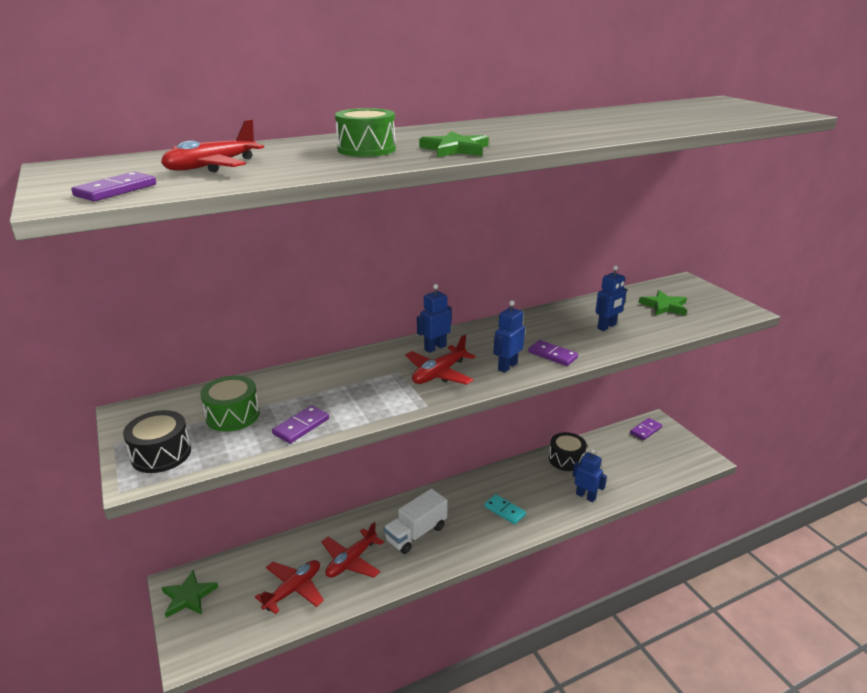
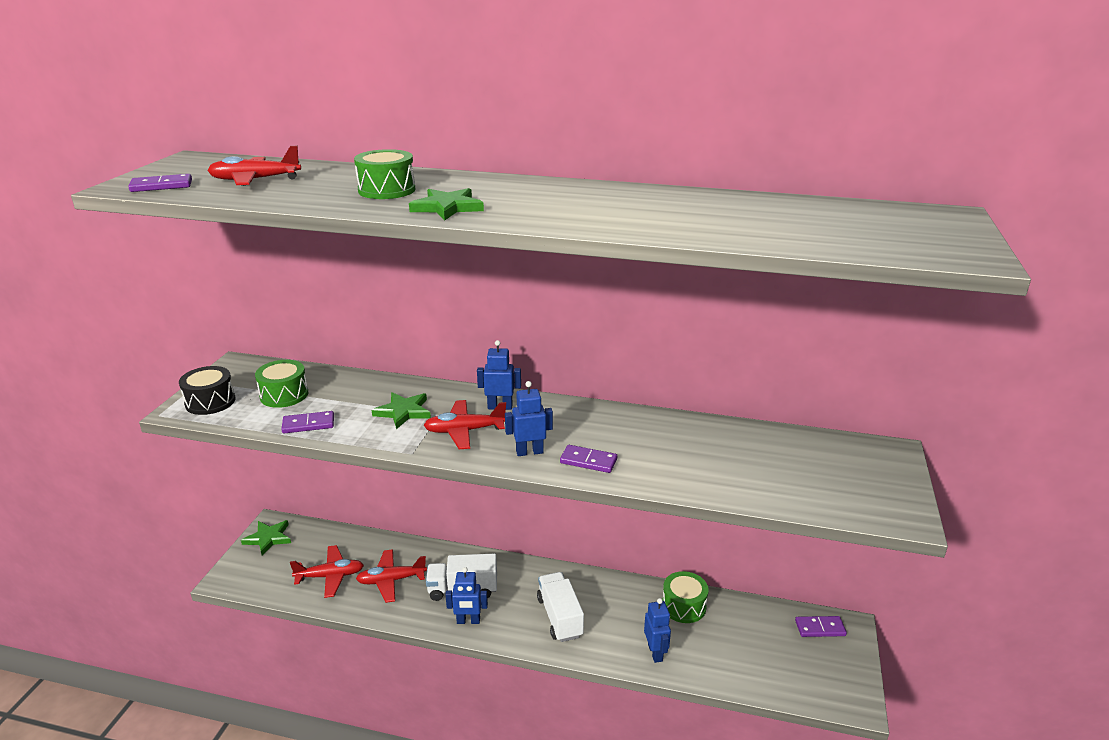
camera: 40 degrees right, 0 degrees up
turquoise domino [484,494,526,525] -> white truck [537,572,584,642]
purple domino [528,340,578,366] -> purple domino turned 60 degrees counterclockwise [560,445,617,473]
black drum [549,432,587,471] -> green drum [662,571,709,623]
blue robot [595,265,627,331] -> blue robot moved to [445,567,488,624]
green star [639,290,687,316] -> green star moved to [372,392,431,429]

